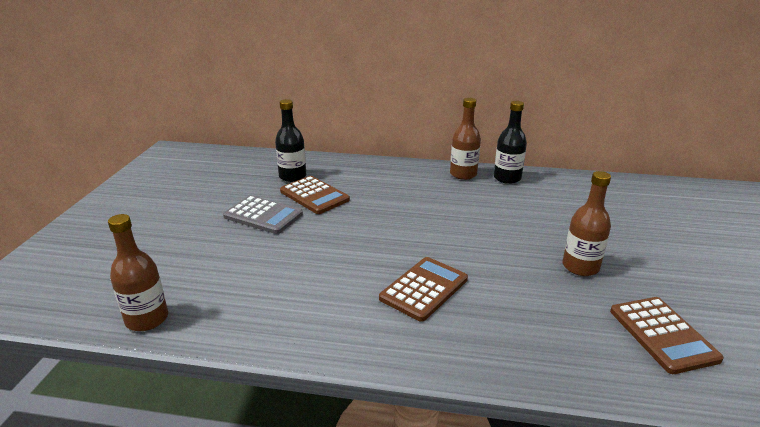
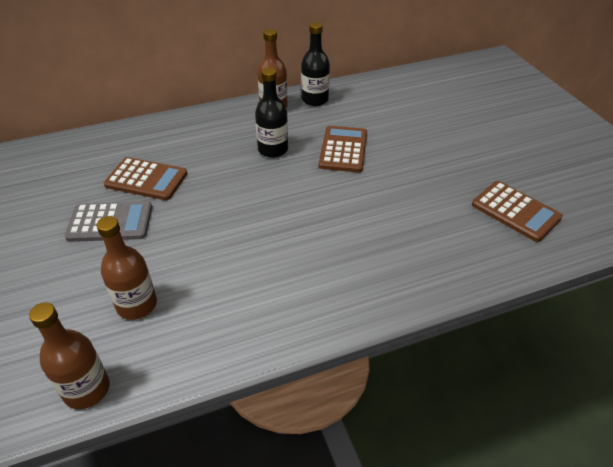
camera: 30 degrees left, 15 degrees up
black bottle [275,99,306,182] -> black bottle moved to [255,68,288,158]
brown calculator [379,257,468,322] -> brown calculator moved to [319,126,367,172]
brown bottle [562,171,611,276] -> brown bottle moved to [97,216,157,320]

